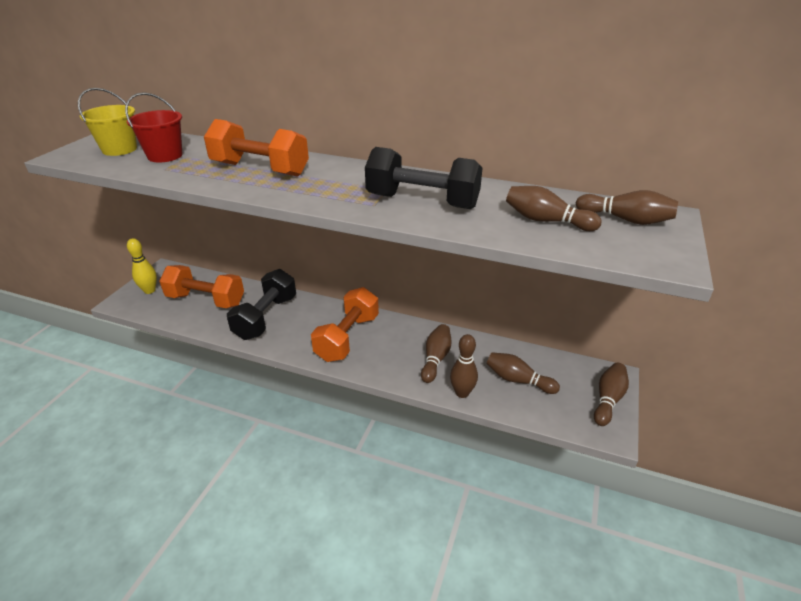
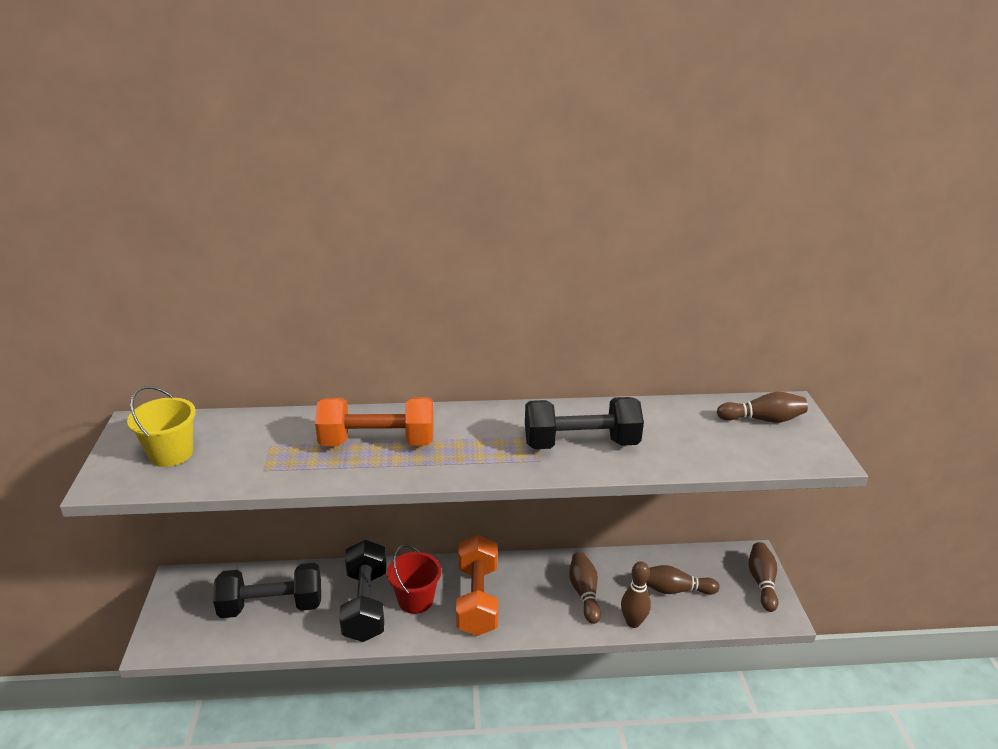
camera: 25 degrees left, 5 degrees down
red bucket [125,92,183,163] -> red bucket moved to [387,544,441,614]
yellow bowling pin [127,238,157,294] -> none
orange dumbbell [159,265,244,308] -> black dumbbell [213,563,321,618]
brown bowling pin [506,186,602,231] -> none

